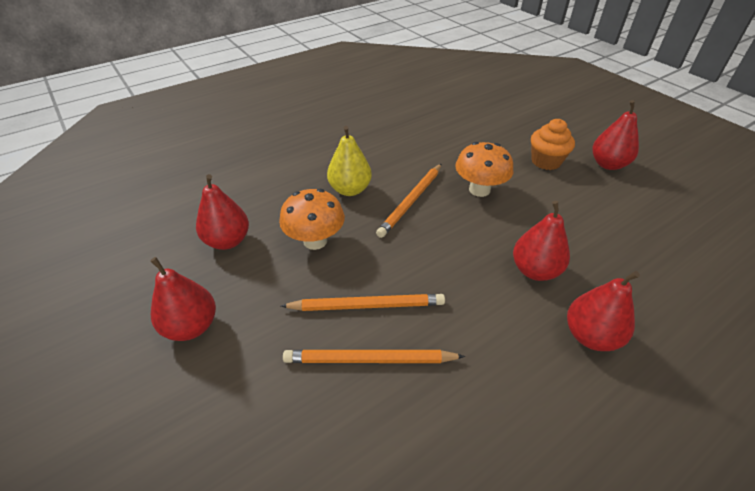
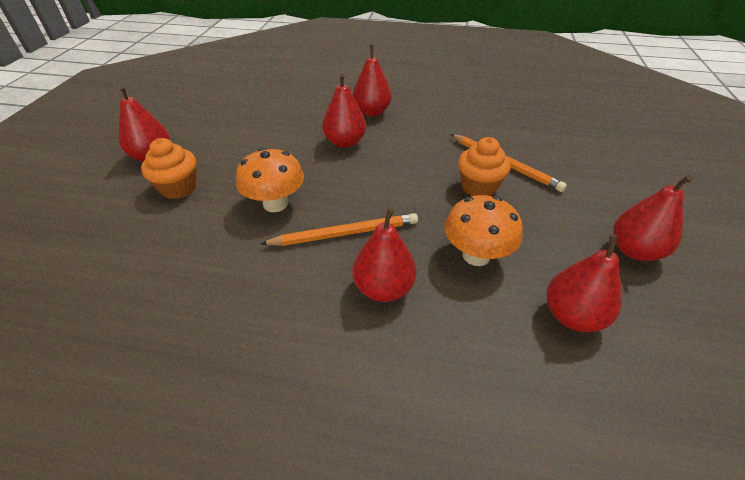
camera: 135 degrees left, 0 degrees up
orange pencil [281,294,445,311] -> orange cupcake [458,137,511,196]
yellow pear [327,126,372,196] -> red pear [352,208,416,302]

